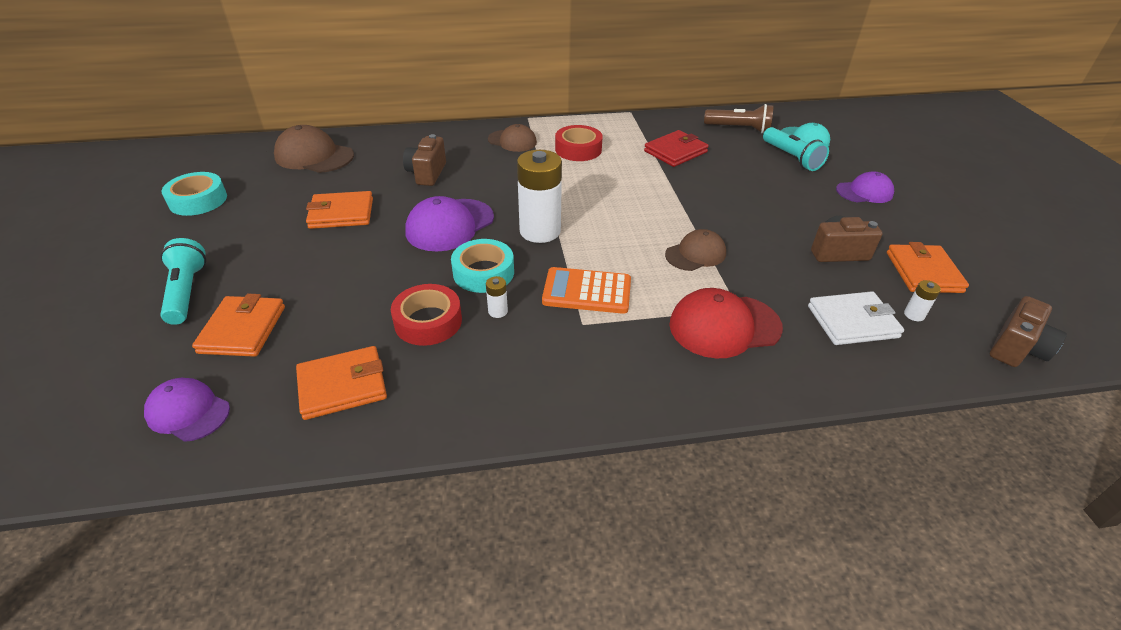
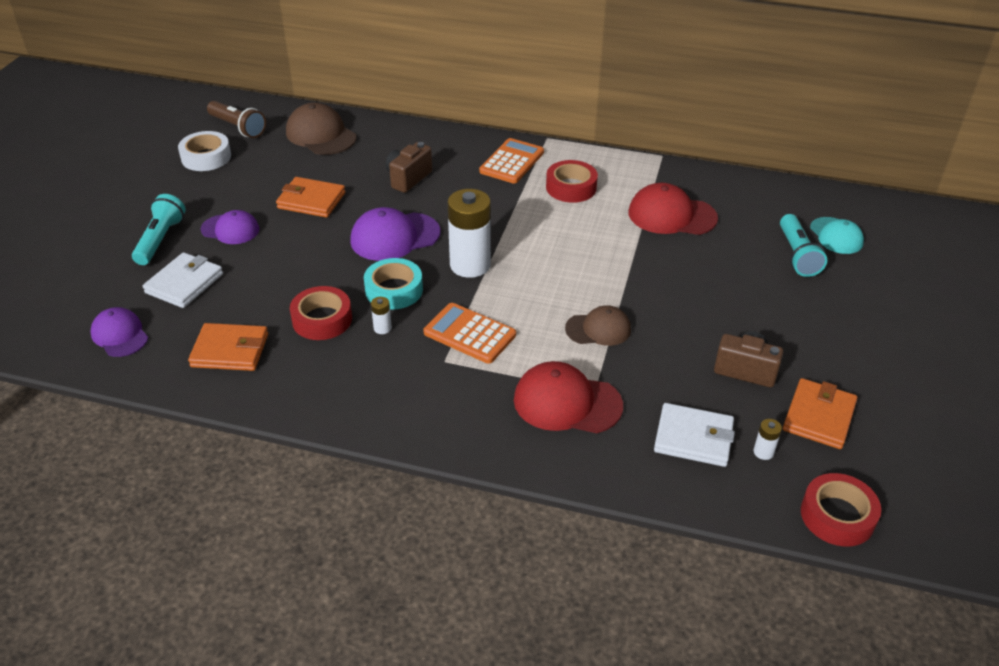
camera: 25 degrees right, 0 degrees up
turquoise tape [162,172,227,216] -> white tape [178,131,231,171]
orange wallet [192,294,285,357] -> white wallet [143,252,223,308]
brown cap [488,124,537,152] -> orange calculator [479,138,544,183]
red wallet [644,130,709,167] -> red cap [629,183,718,235]
brown flashlight [704,104,773,133] -> brown flashlight moved to [207,101,266,138]
purple cap [836,171,894,203] -> purple cap moved to [201,210,259,244]
brown camera [990,296,1067,367] -> red tape [801,473,881,547]

